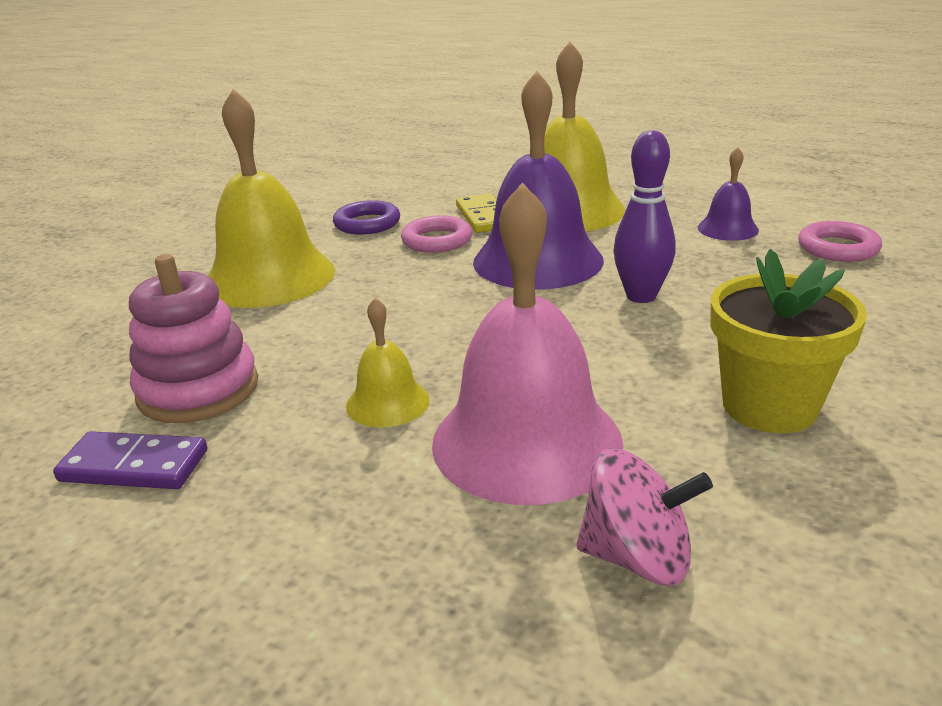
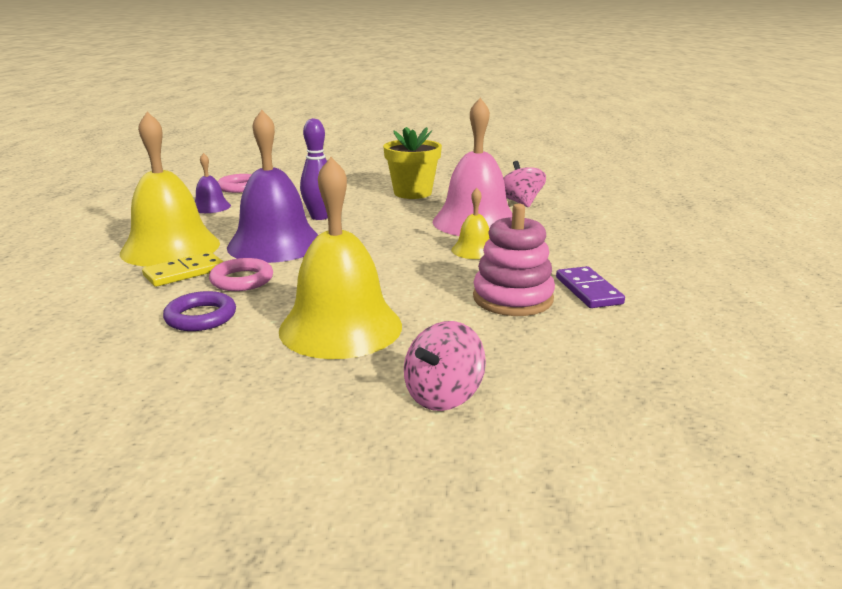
camera: 115 degrees left, 5 degrees down
none -> pink spinning top [404,321,486,411]

